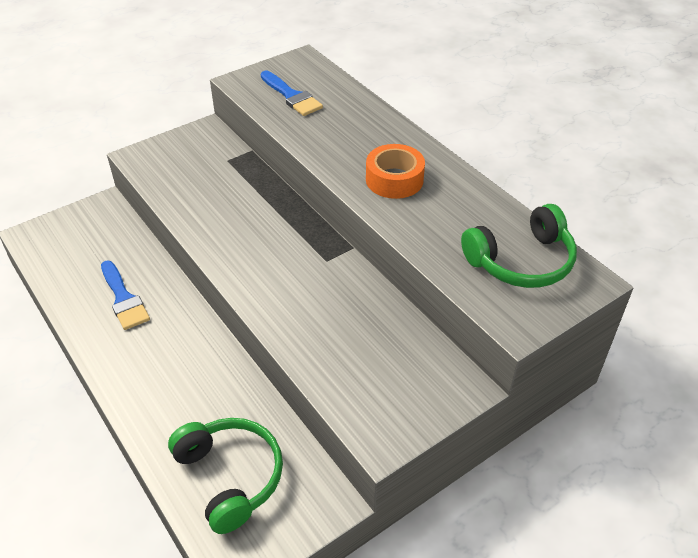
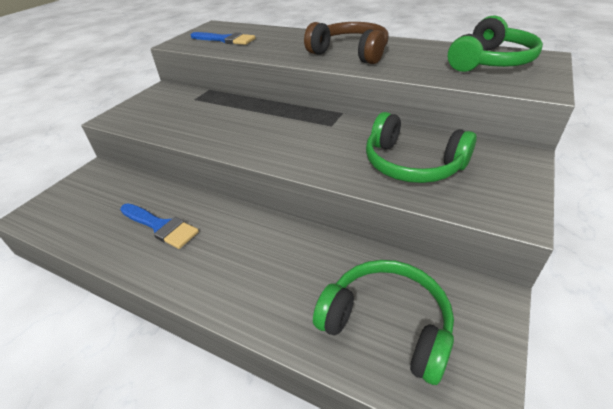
camera: 25 degrees left, 5 degrees down
orange tape [366,144,425,199] -> brown headphones [304,22,389,64]
none -> green headphones [366,112,477,183]

